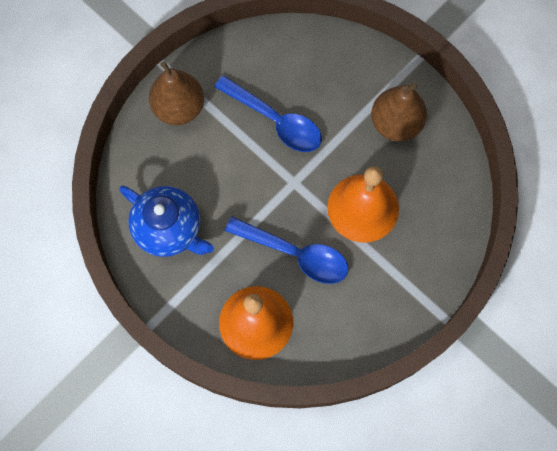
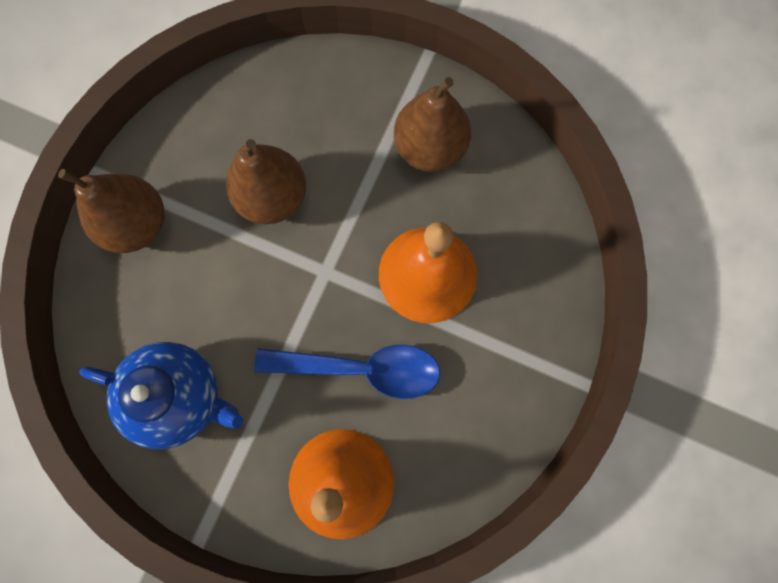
camera: 20 degrees left, 5 degrees up
blue spoon [214,75,322,152] -> brown pear [226,139,306,224]

